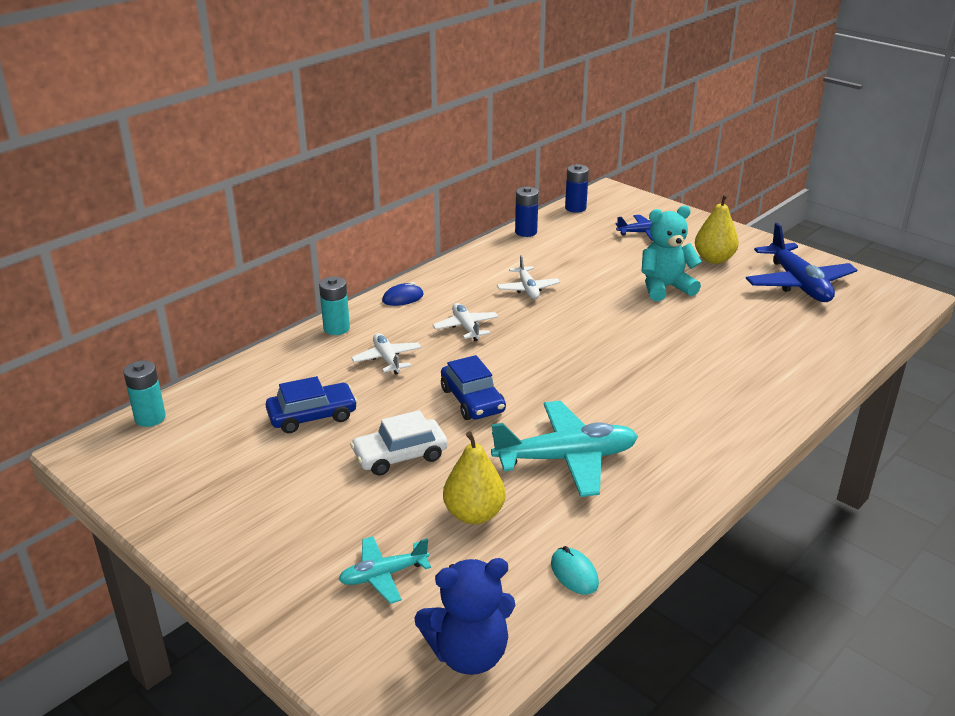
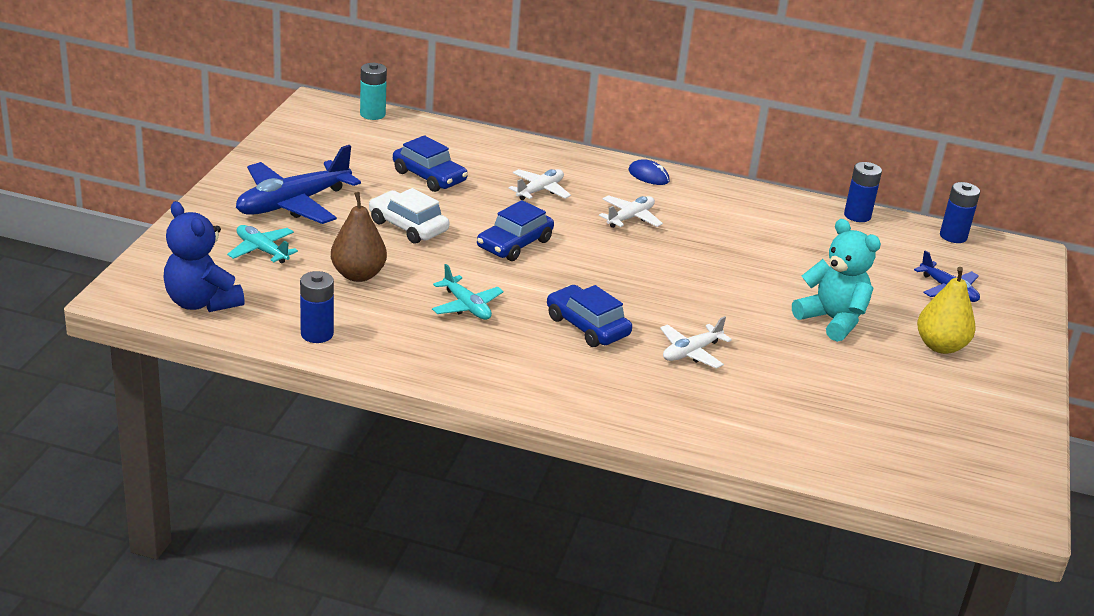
camera: 60 degrees right, 0 degrees up
turquoise battery [319,276,350,335] -> none
yellow pear [443,431,505,524] -> brown pear [331,192,387,282]
turquoise plane [491,401,638,497] -> turquoise plane [432,264,504,320], size x0.54
white plane [497,255,560,299] -> white plane moved to [660,316,732,369]
turquoise mouse [551,546,599,595] -> blue battery [300,271,334,343]
blue plane [746,223,857,302] -> blue plane moved to [236,145,361,224]
none -> blue car [547,285,632,347]

